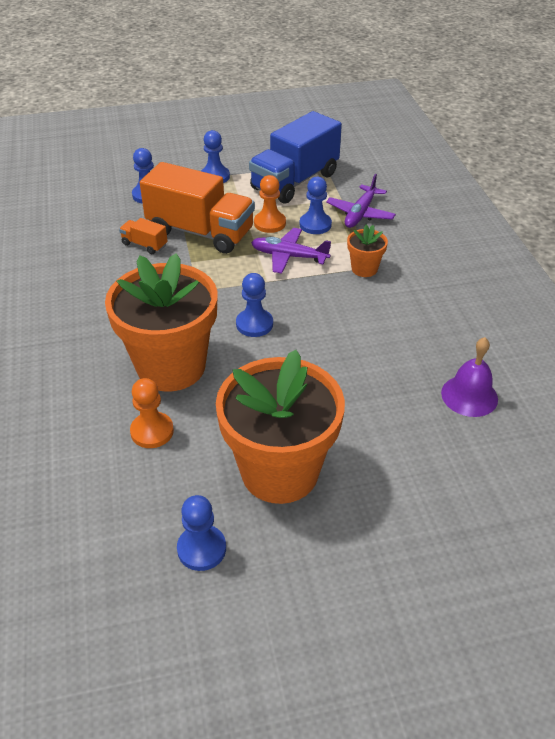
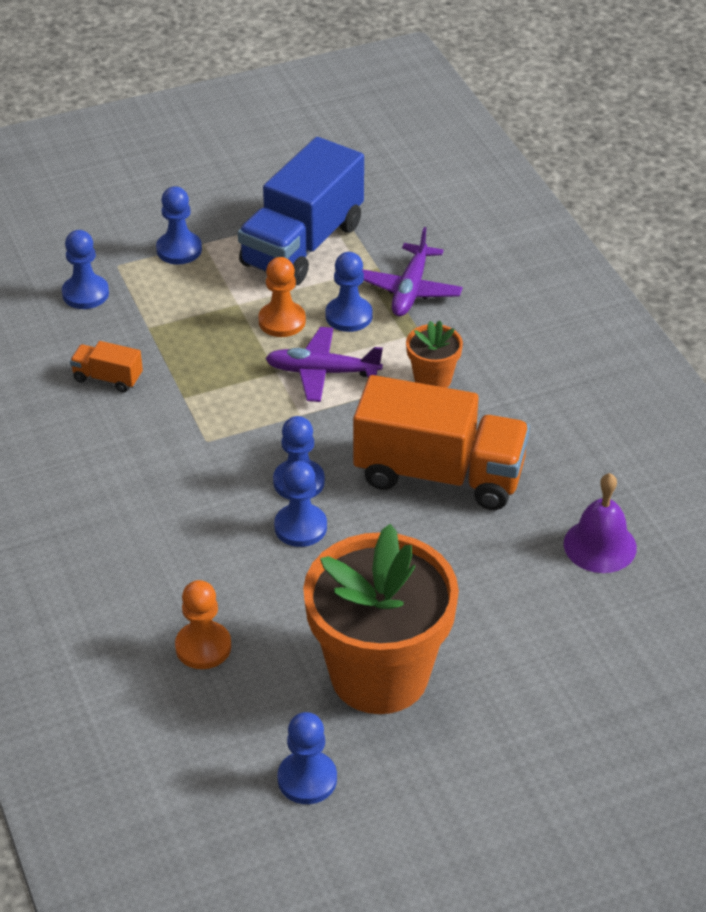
camera: 10 degrees left, 0 degrees up
orange flower pot [105,253,218,392] -> none
orange truck [140,162,255,254] -> orange truck moved to [353,375,530,510]
none -> blue pawn [274,461,327,547]

